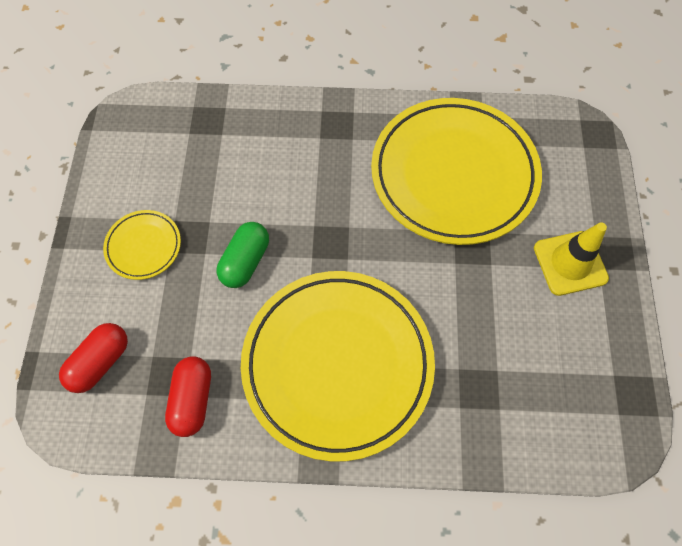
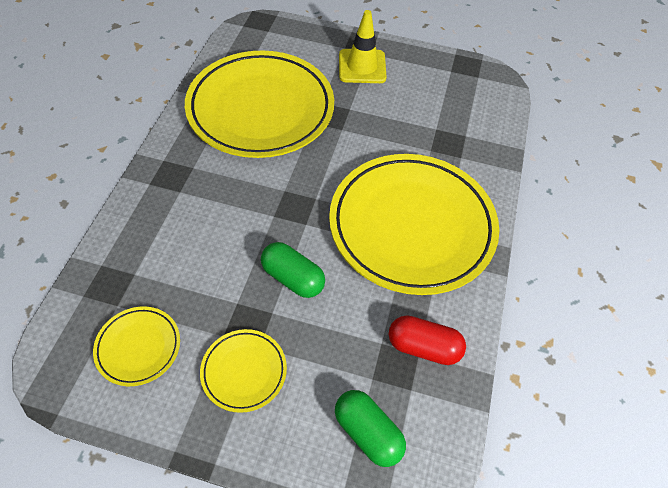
camera: 80 degrees left, 10 degrees down
red capsule [59,323,128,393] -> green capsule [335,390,406,467]
none -> yellow plate [93,306,180,386]

